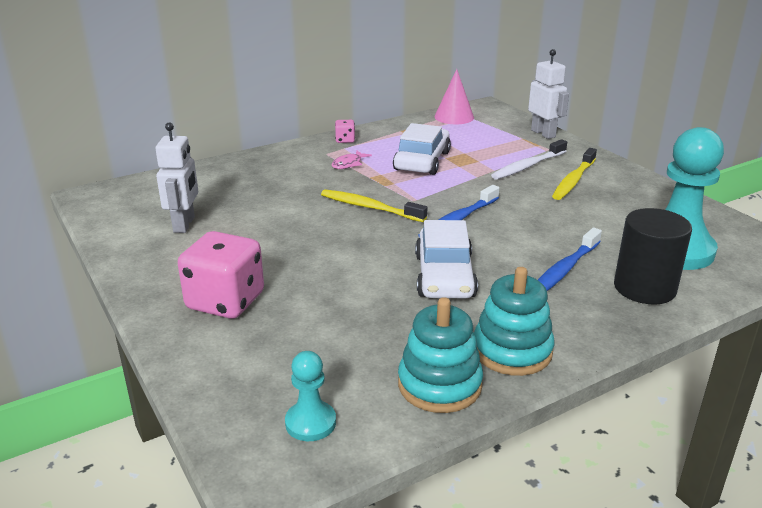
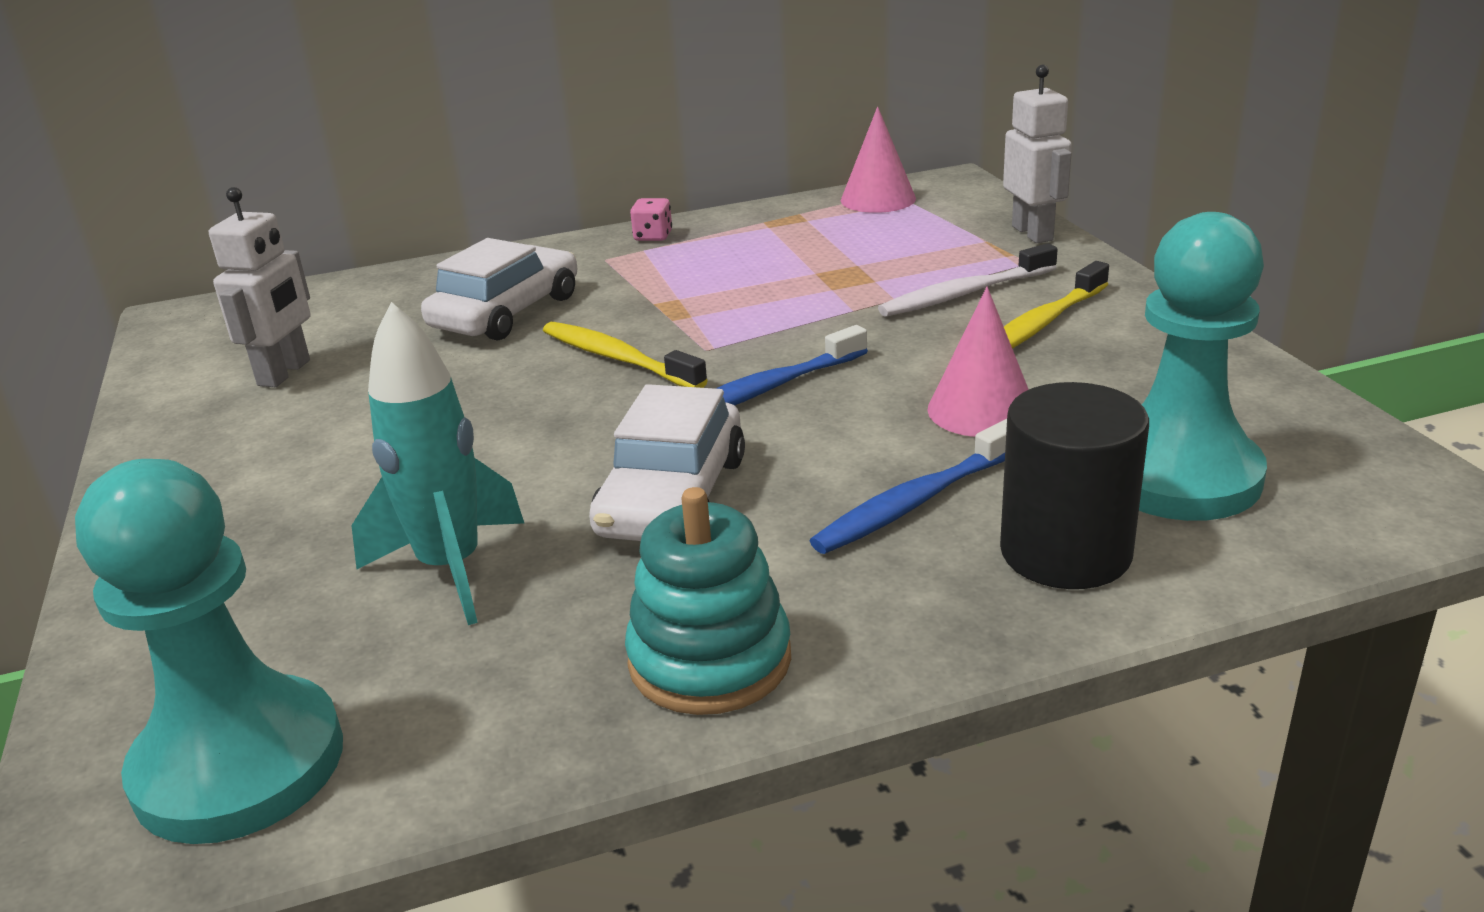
camera: 15 degrees right, 0 degrees up
pink dice [178,231,264,319] -> none
turquoise pawn [285,351,336,441] -> turquoise pawn [75,459,343,844], size x2.04
pink fish [332,151,372,169] -> none
white car [393,123,451,175] -> white car moved to [421,238,578,341]
turquoise stacking toy [398,297,483,413] -> none
none -> turquoise rocket [351,302,524,625]
none -> pink cone [927,287,1029,437]

